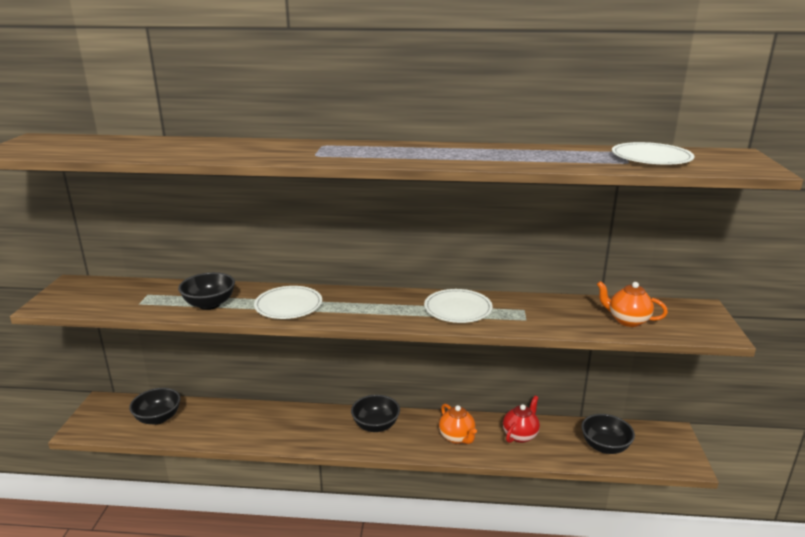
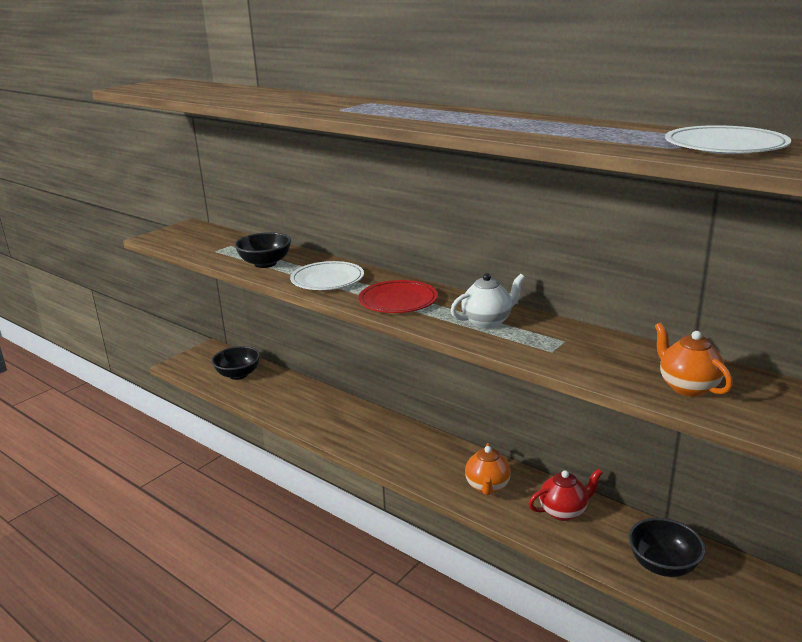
camera: 35 degrees right, 0 degrees up
black bowl [351,395,400,432] -> none
white plate [424,289,493,323] -> white teapot [451,273,525,329]
none -> red plate [358,280,438,313]

